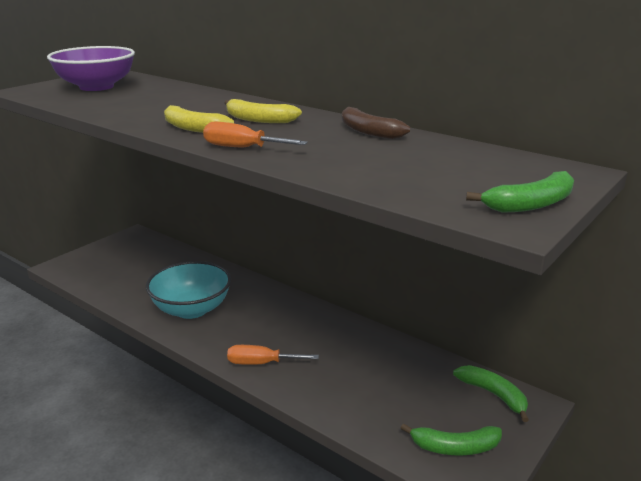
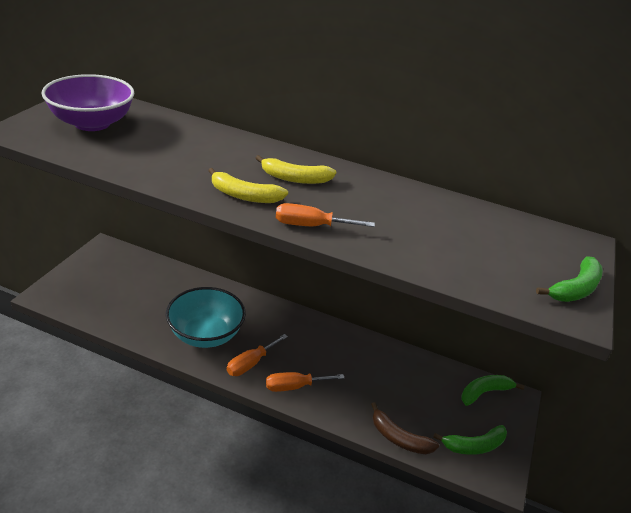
camera: 20 degrees left, 10 degrees up
brown banana [342,107,410,139] -> brown banana moved to [371,402,439,454]
green banana [453,365,529,422] -> green banana turned 60 degrees counterclockwise [461,375,524,406]
none -> orange screwdriver [227,334,288,376]

